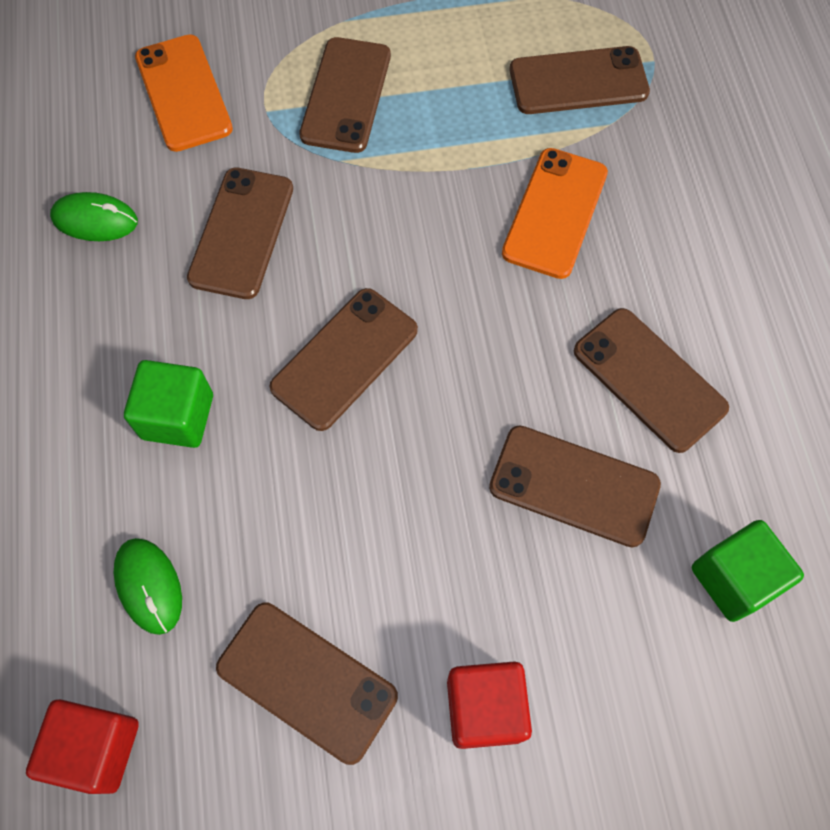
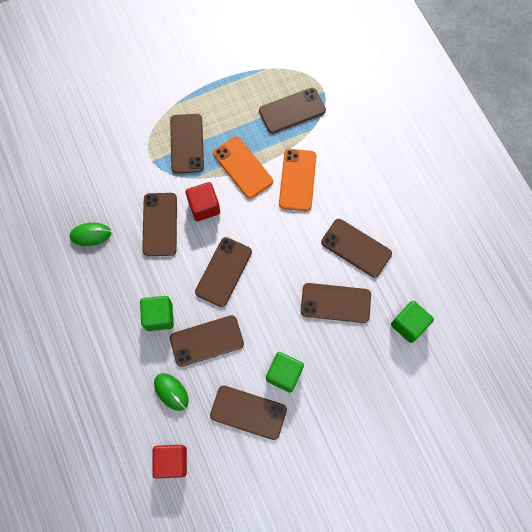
camera: 15 degrees left, 5 degrees up
orange phone [135,34,233,152] -> orange phone moved to [213,137,273,199]
red cube [447,661,532,749] -> red cube moved to [186,182,220,221]
none -> brown phone [170,315,244,367]
none -> green cube [266,352,304,392]

